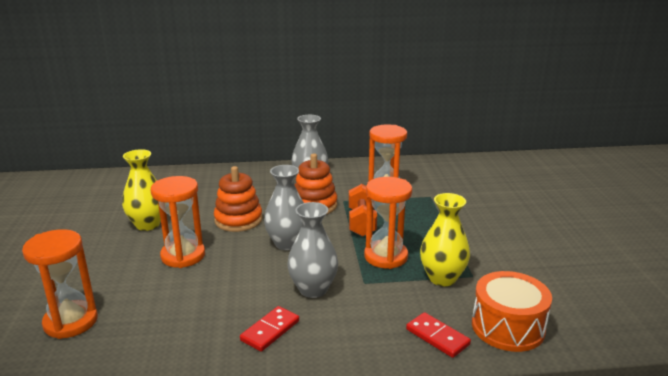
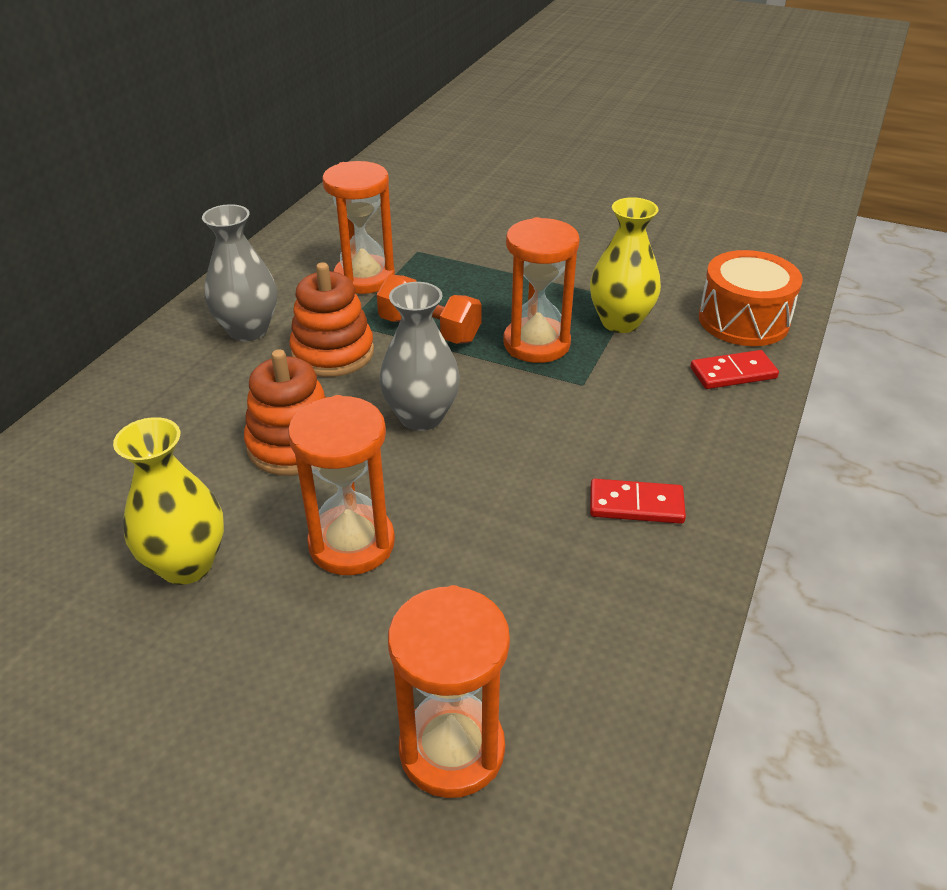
camera: 60 degrees left, 15 degrees up
red domino [240,306,299,352] -> red domino turned 60 degrees counterclockwise [590,479,686,524]
grey vase [287,202,338,298] -> none

